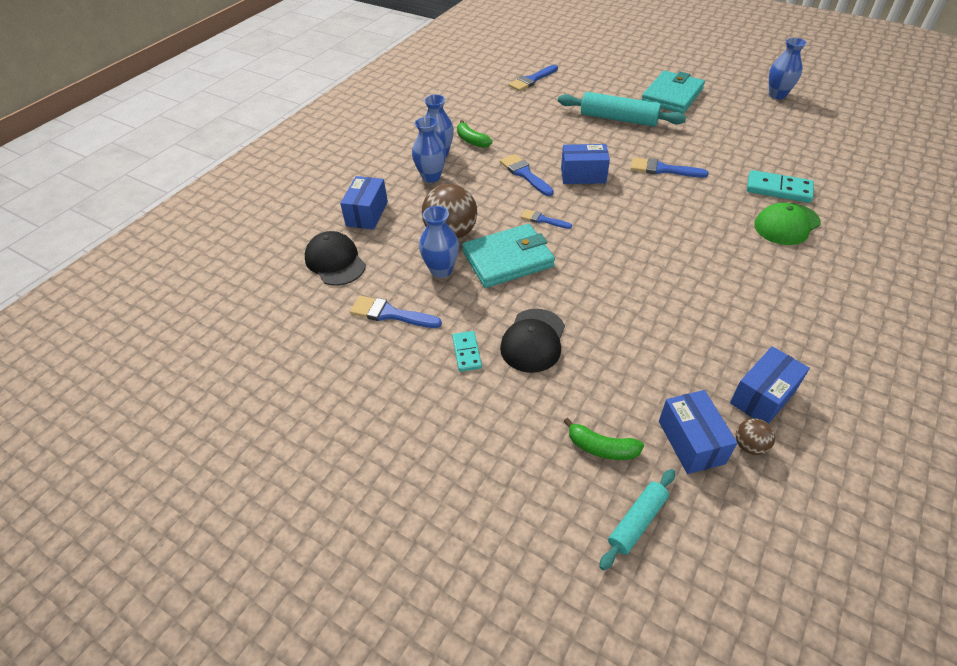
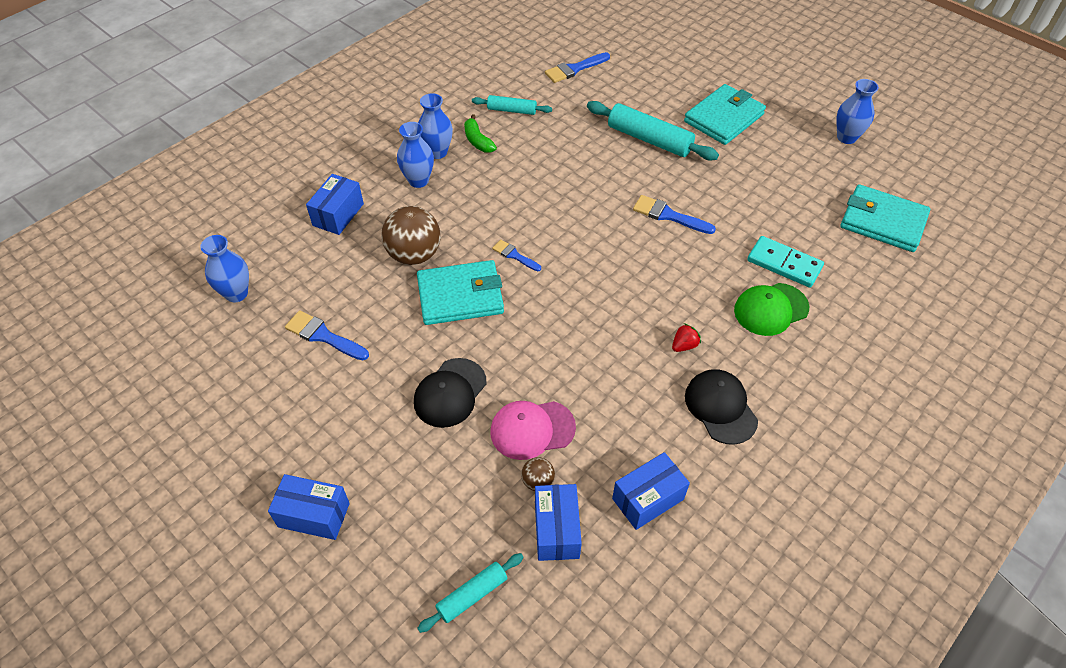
camera: 10 degrees right, 5 degrees up
black cap [305,231,366,286] -> black cap moved to [685,369,758,445]
blue vase [419,206,459,278] -> blue vase moved to [200,235,249,302]
turquoise domino [452,331,482,372] -> none
blue brush [500,154,554,196] -> none
blue box [561,144,610,184] -> blue box moved to [268,474,350,540]
green banana [563,418,644,460] -> none
brown ball [736,418,775,455] -> brown ball moved to [521,457,555,491]
none -> turquoise rolling pin [472,95,552,115]
none -> pink cap [490,401,576,460]
none -> red strawberry [672,323,701,352]
none -> turquoise wallet [840,184,930,252]

